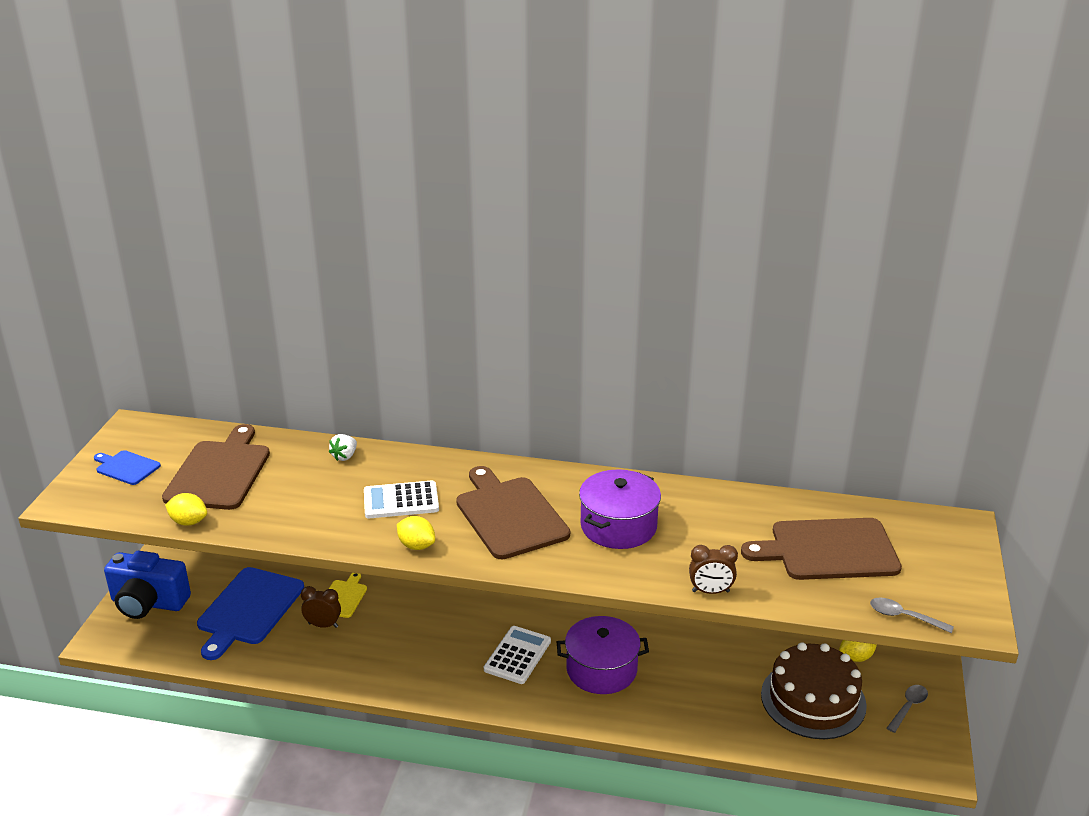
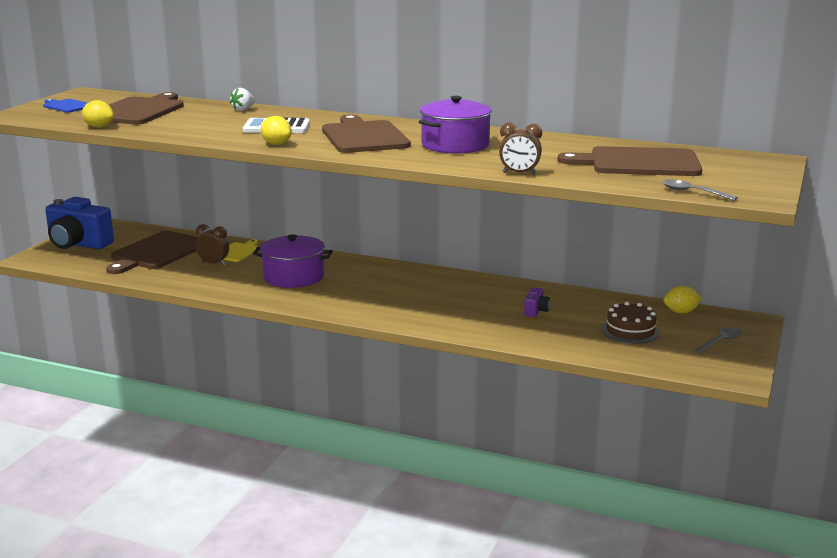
camera: 10 degrees right, 10 degrees down
blue cutting board [197,567,304,660] -> brown cutting board [106,231,198,274]
white calculator [484,626,551,684] -> none
purple pot [557,616,649,694] -> purple pot moved to [253,235,333,288]
brown cake [761,642,867,739] -> brown cake [602,302,660,344], size x0.59
none -> purple camera [524,288,550,317]

